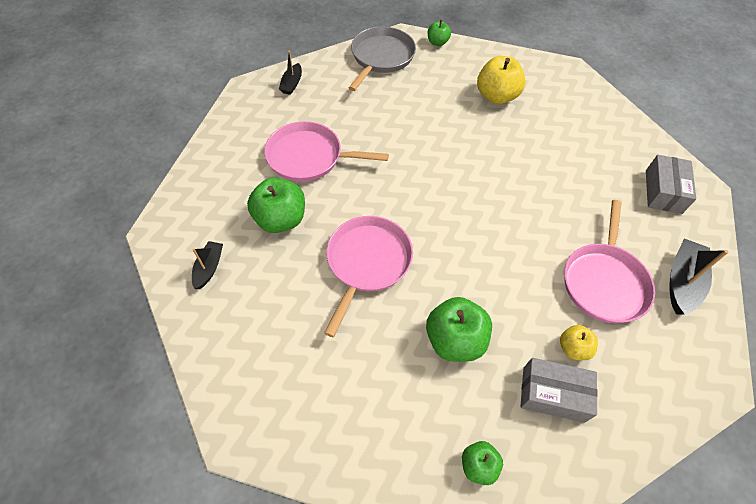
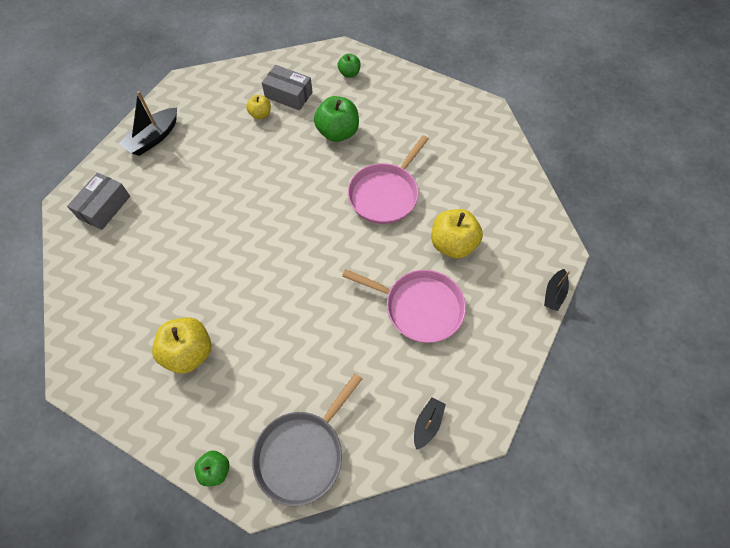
camera: 165 degrees left, 5 degrees up
black boat [192,241,223,289] -> black boat moved to [544,269,570,311]
green apple [247,177,305,233] -> yellow apple [431,209,483,259]
pink pan [564,200,655,323] -> none

